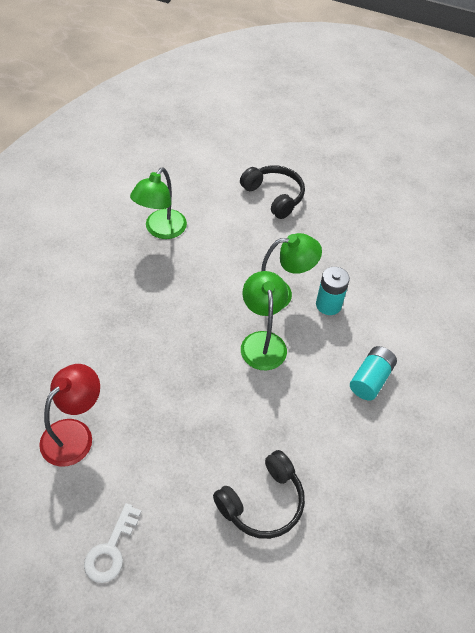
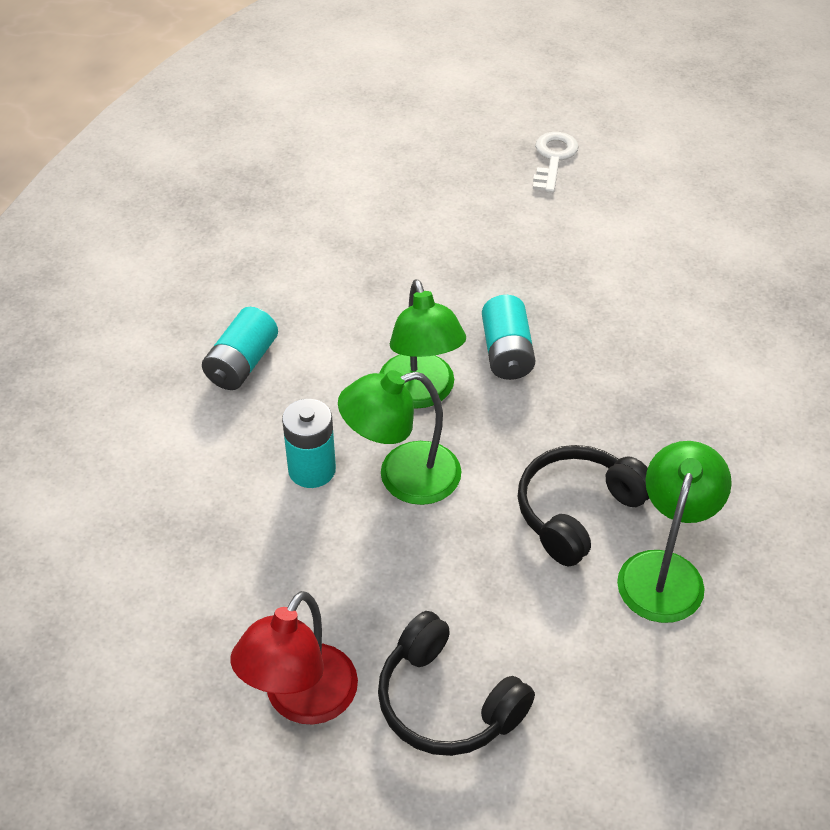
camera: 175 degrees right, 5 degrees down
red lamp [39,364,100,466] -> red lamp moved to [231,591,358,725]
black headphones [213,450,305,539] -> black headphones moved to [518,445,649,567]
none -> turquoise battery [482,295,535,380]

